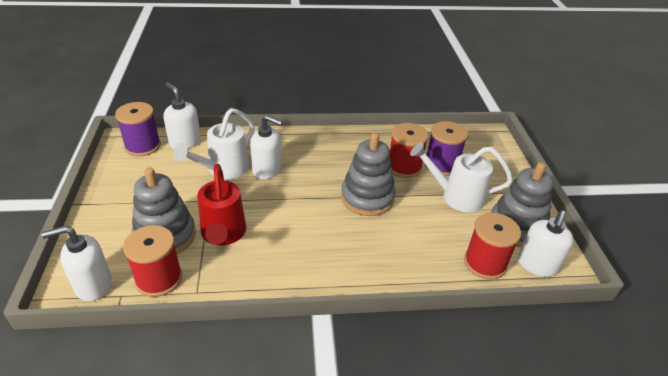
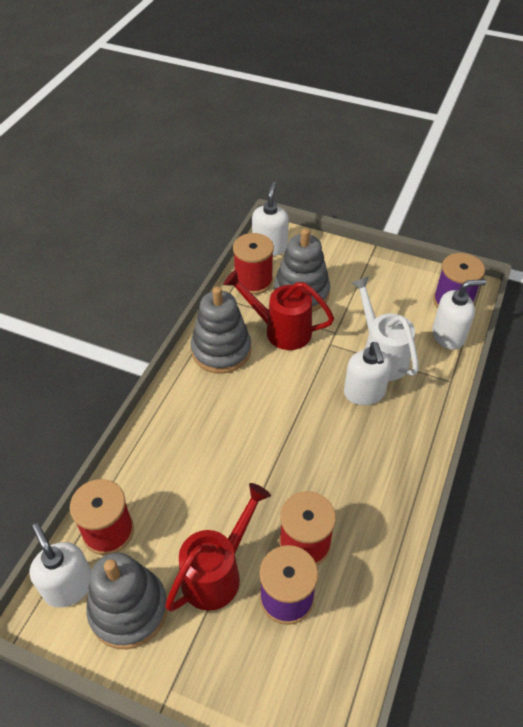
camera: 120 degrees right, 10 degrees up
white soap dispenser [250,115,283,179] -> white soap dispenser turned 60 degrees counterclockwise [344,342,392,405]
grey stacking toy [341,133,395,216] -> grey stacking toy moved to [191,286,251,374]
white watering can [410,142,513,213] -> red watering can [165,483,271,612]

